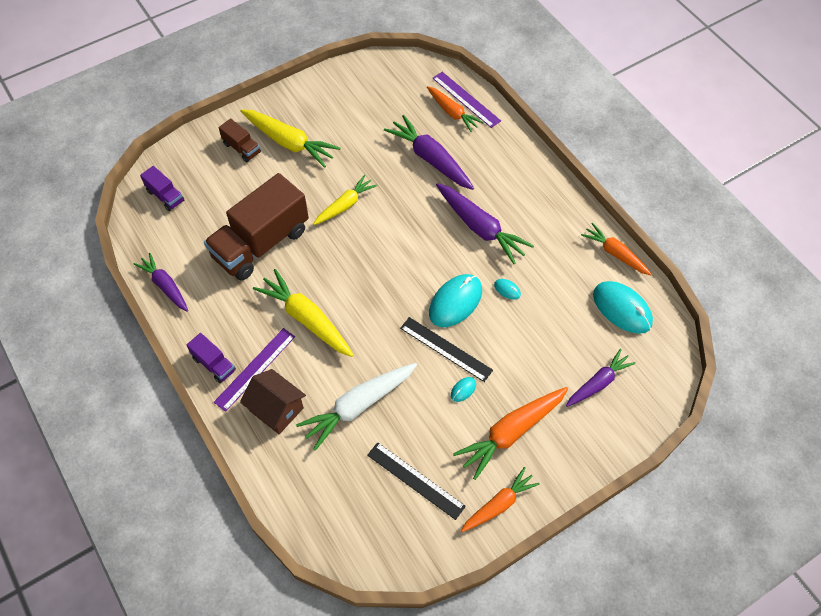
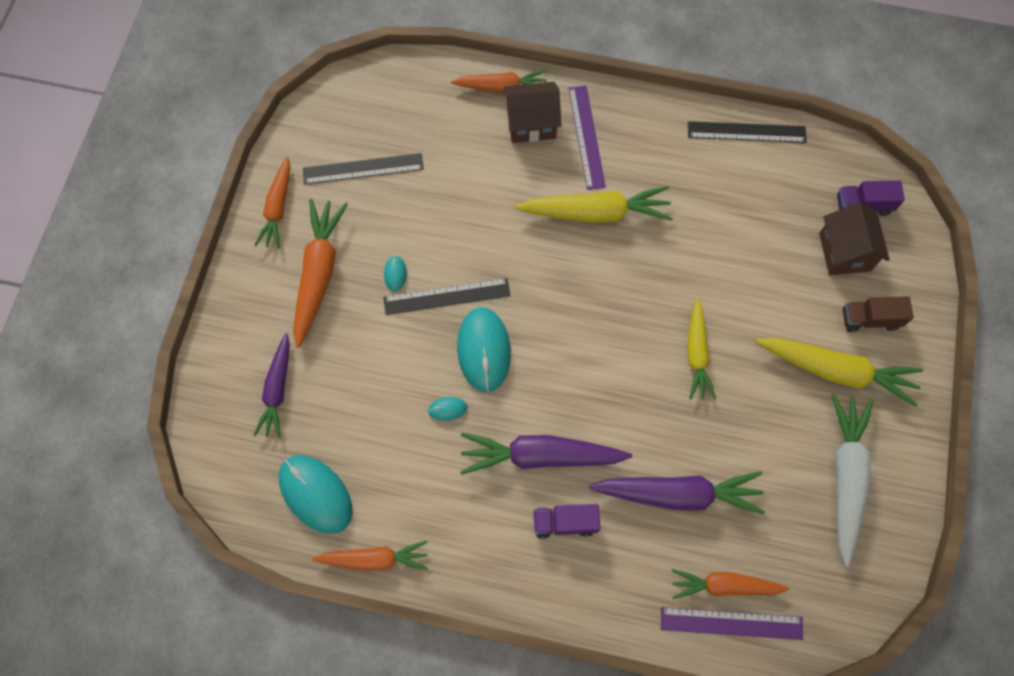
camera: 135 degrees right, 10 degrees up
purple carrot [134,253,188,312] -> black ruler [688,121,807,143]
purple truck [186,333,236,383] -> purple truck moved to [533,504,600,539]
brown truck [204,173,309,281] -> none
yellow carrot [240,109,340,168] -> yellow carrot turned 150 degrees counterclockwise [755,338,923,407]
white carrot [296,363,417,451] -> white carrot moved to [831,393,874,567]
turquoise mouse [593,281,653,334] -> turquoise mouse turned 45 degrees clockwise [279,455,352,534]
none -> orange carrot [451,70,547,93]
none -> brown house [819,202,890,275]

